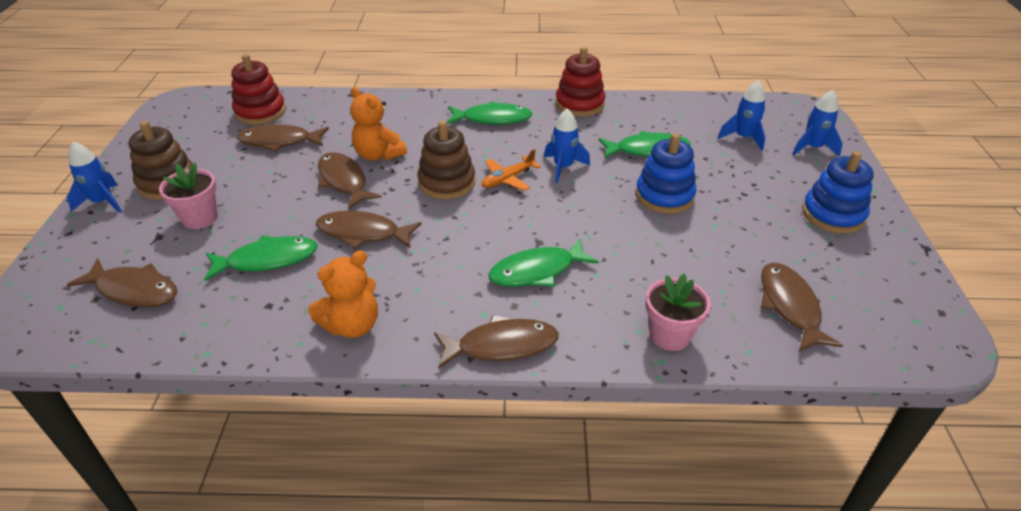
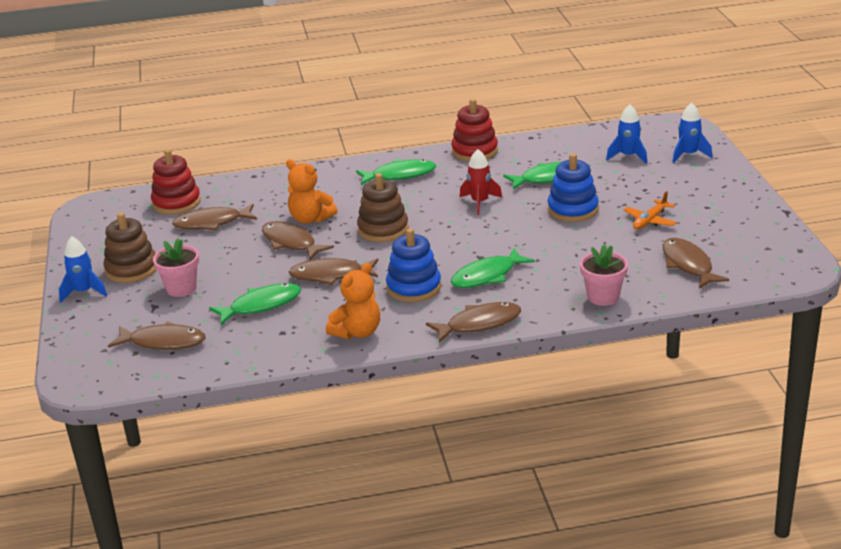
camera: 10 degrees left, 10 degrees down
orange plane [482,149,541,191] -> orange plane moved to [624,191,677,230]
blue rocket [544,108,590,183] -> red rocket [460,149,502,215]
blue stacking toy [802,151,874,234] -> blue stacking toy moved to [386,228,441,302]

